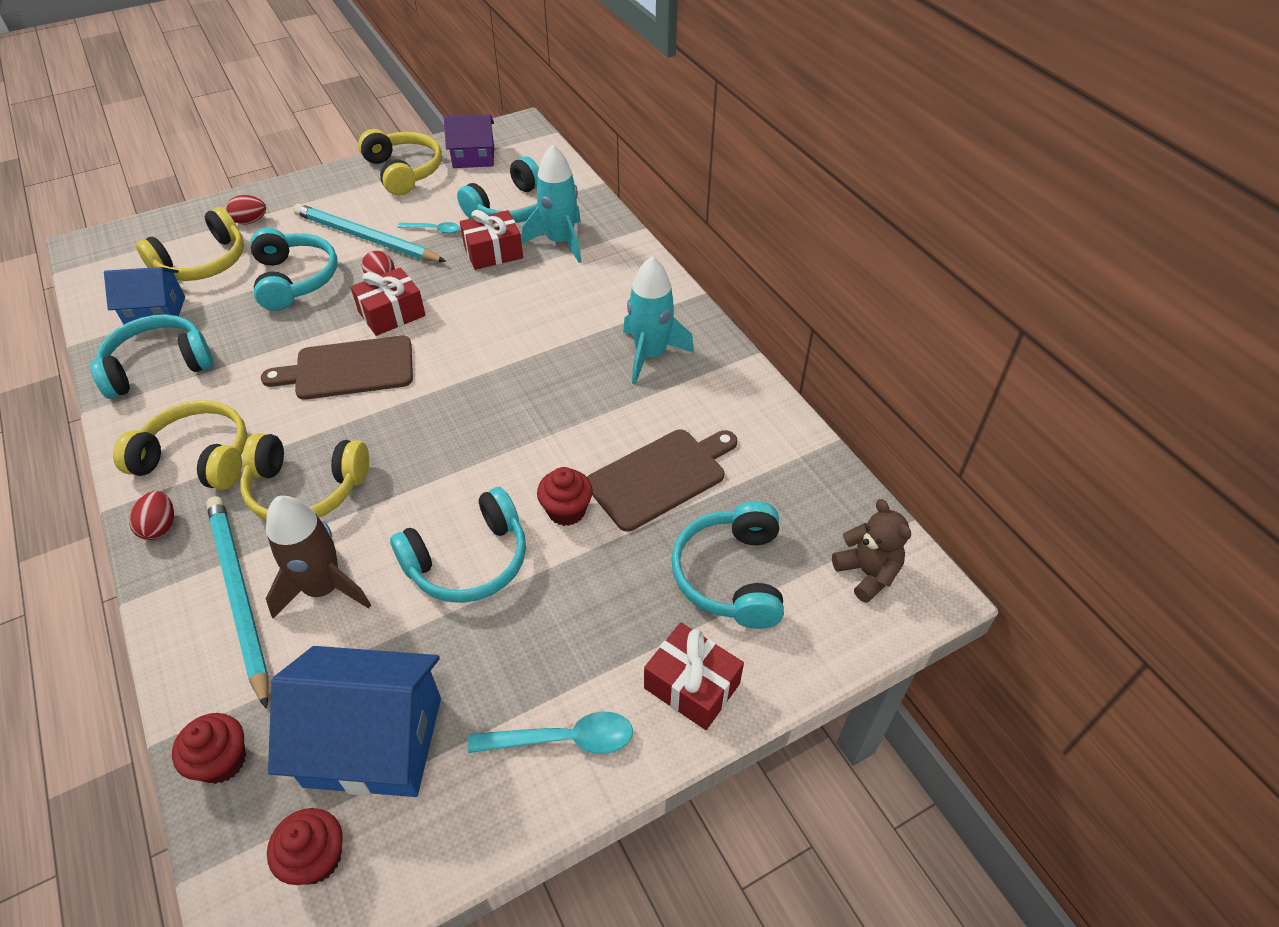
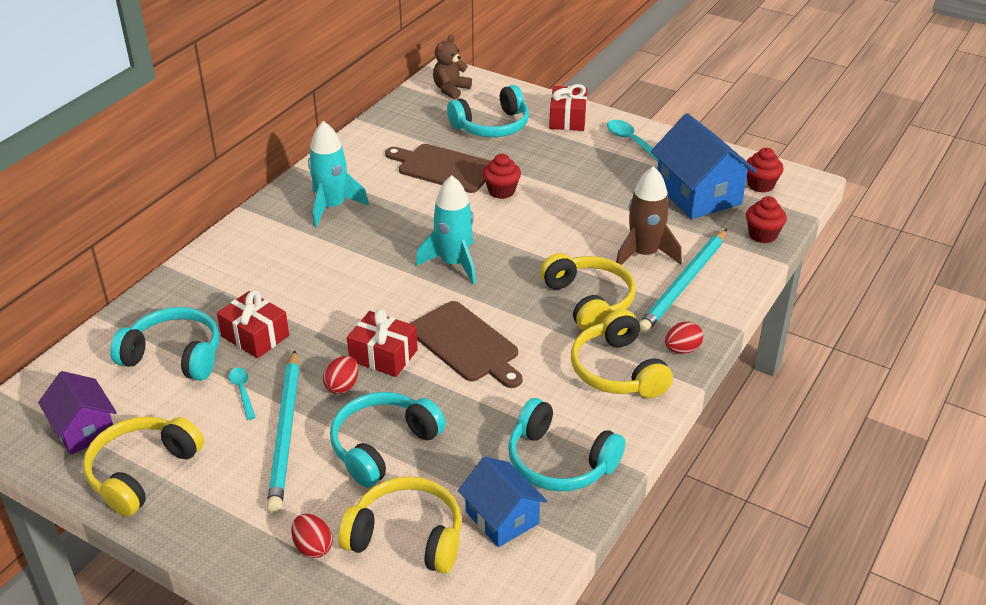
camera: 120 degrees left, 10 degrees down
turquoise headphones [390,487,526,603] -> none
turquoise rocket [522,144,582,263] -> turquoise rocket moved to [416,175,476,285]

